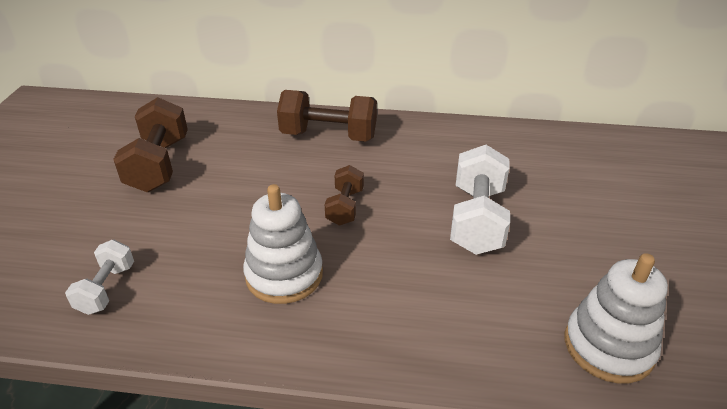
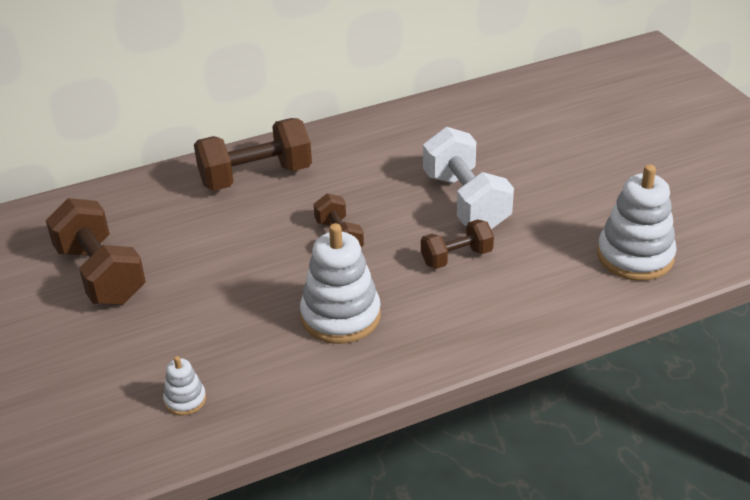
camera: 30 degrees left, 0 degrees up
white dumbbell [65,240,134,315] -> white stacking toy [163,356,206,416]
none -> brown dumbbell [421,219,494,269]

